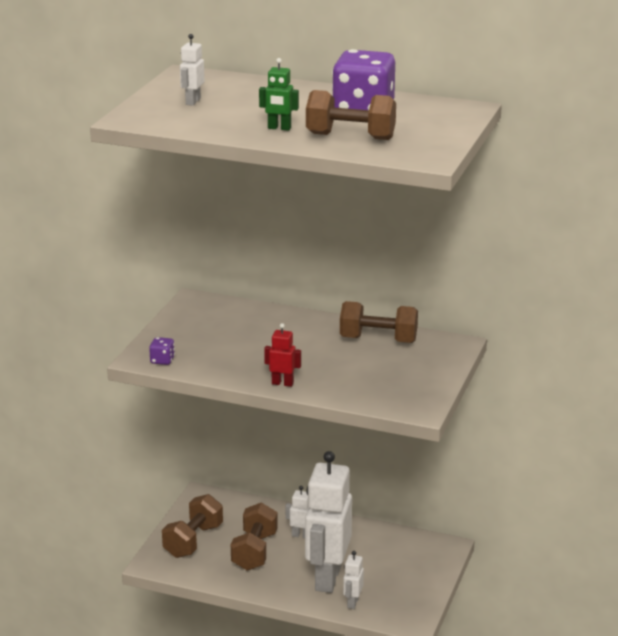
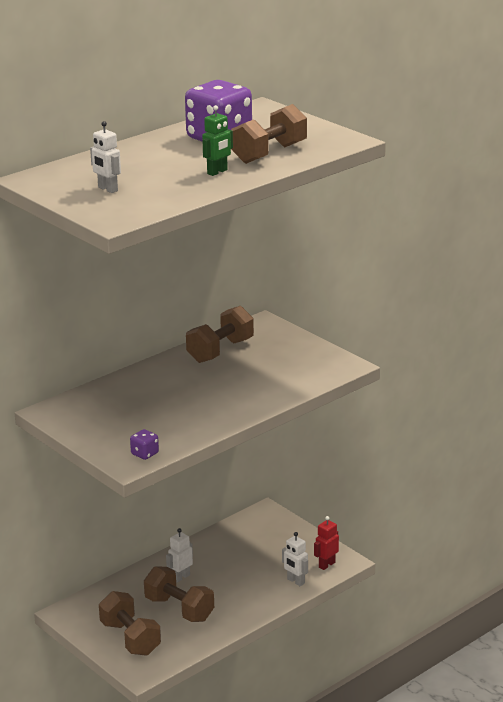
camera: 60 degrees left, 0 degrees up
red robot [264,323,301,387] -> red robot moved to [314,516,339,570]
white robot [305,451,352,593] -> none

